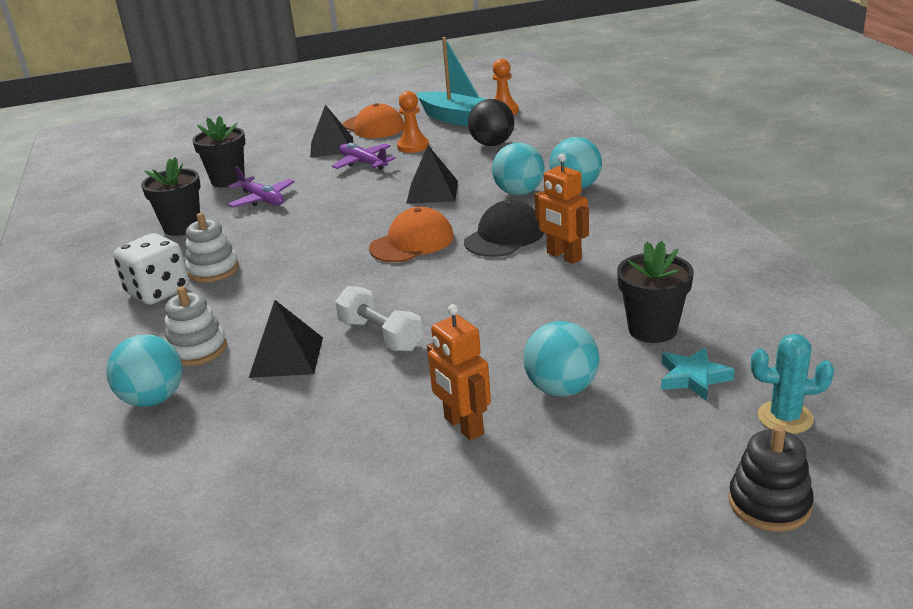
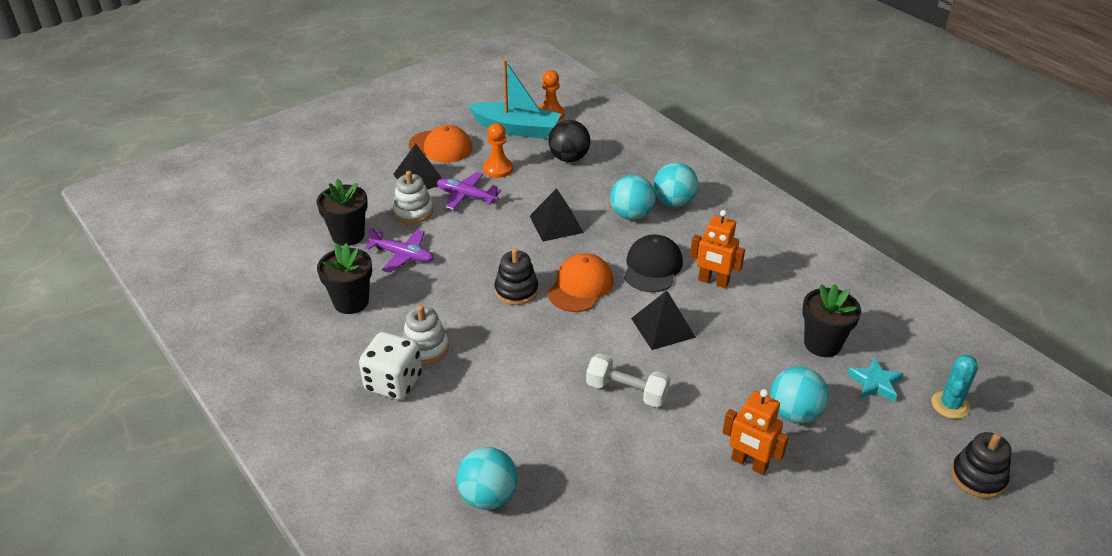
camera: 25 degrees left, 10 degrees up
white stacking toy [165,286,227,366] -> white stacking toy moved to [392,171,433,224]
black pyramid [249,300,323,378] -> black pyramid moved to [631,291,696,350]
turquoise cactus [751,334,834,434] -> turquoise cactus turned 45 degrees counterclockwise [931,355,978,419]
none -> black stacking toy [494,248,538,305]

